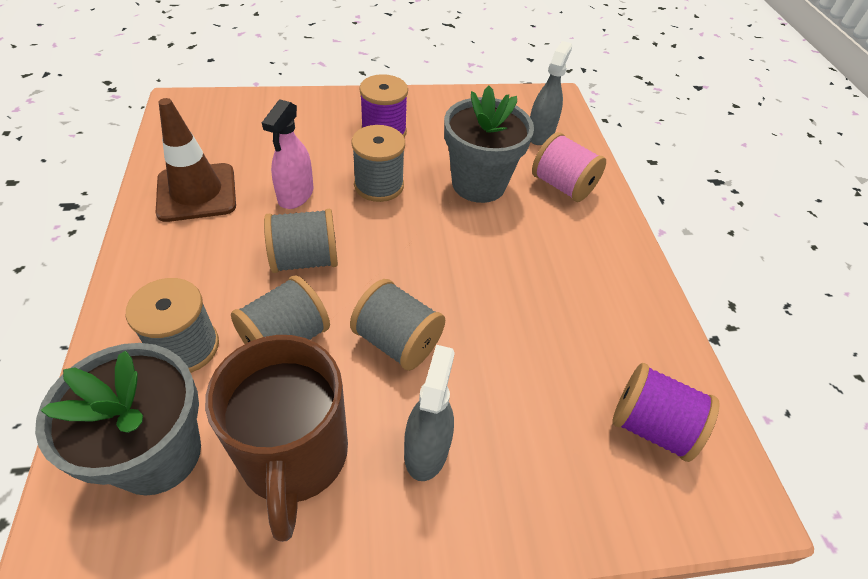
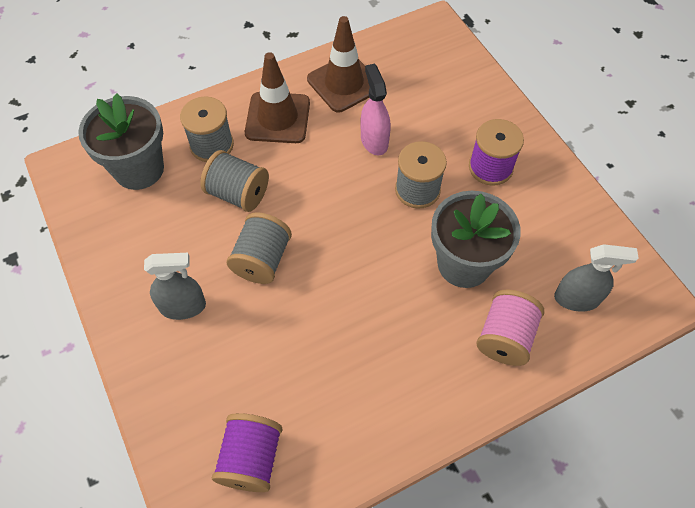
camera: 75 degrees right, 10 degrees up
brown mug [205,335,348,542] -> none
pink spray bottle [262,100,313,209] -> pink spray bottle turned 75 degrees clockwise [360,64,391,155]
grey spool [264,209,338,273] -> none
none -> brown traffic cone [245,52,310,143]

